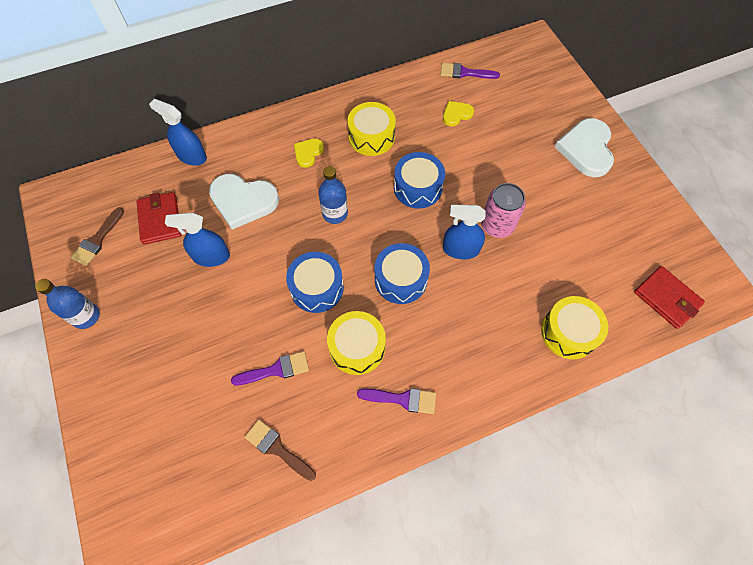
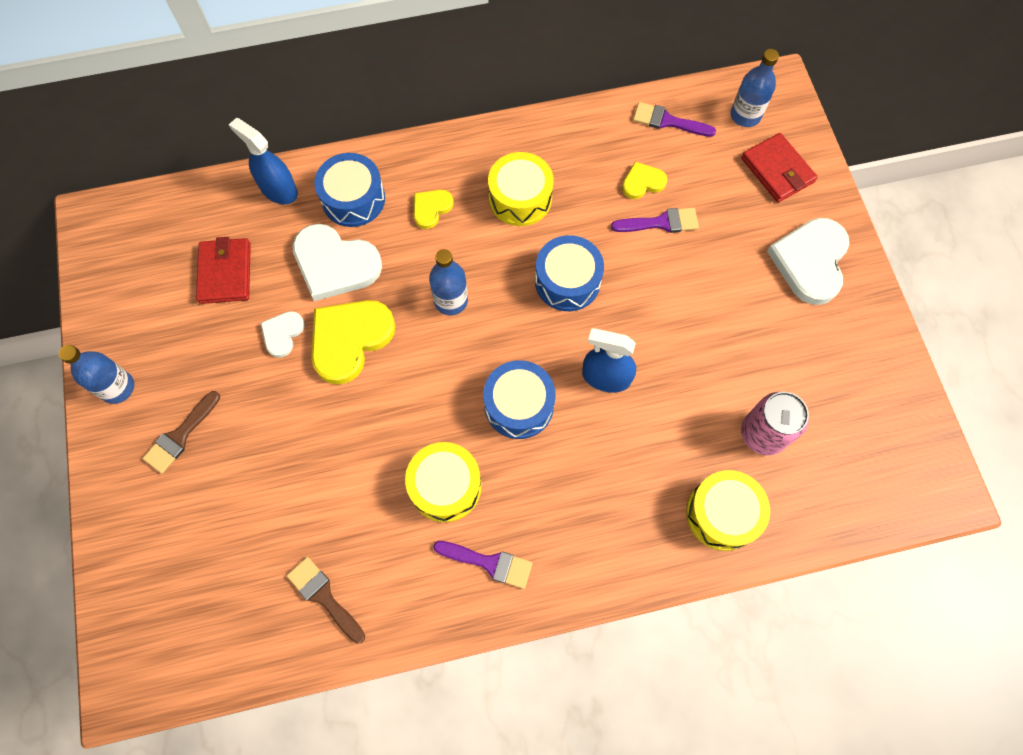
camera: 10 degrees right, 5 degrees up
brown brush [71,207,124,266] -> brown brush moved to [142,391,220,474]
blue spray bottle [165,213,230,267] -> white heart [260,311,305,358]
purple brush [231,351,309,386] -> purple brush moved to [611,208,699,233]
blue drum [286,252,344,313] -> blue drum moved to [314,153,385,227]
pink can [481,183,526,238] -> pink can moved to [741,392,809,456]
red wallet [634,266,705,329] -> red wallet moved to [741,133,818,202]
none -> yellow heart [311,300,396,385]
none -> blue bottle [731,49,779,127]

